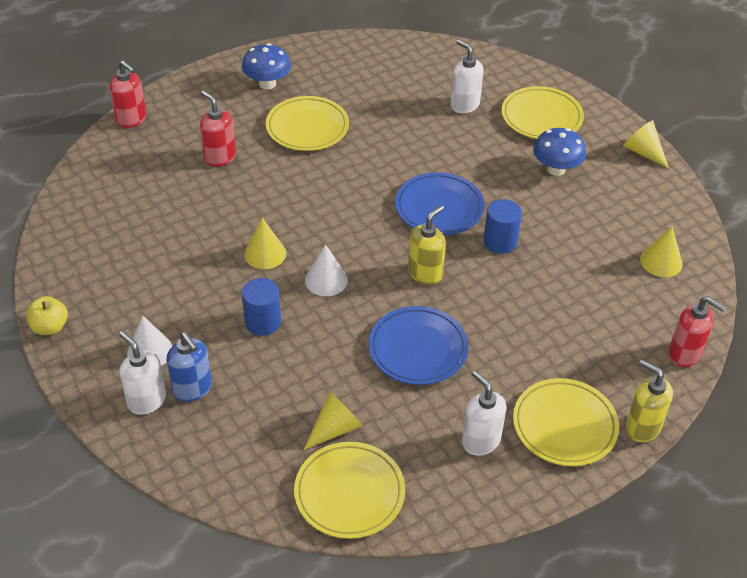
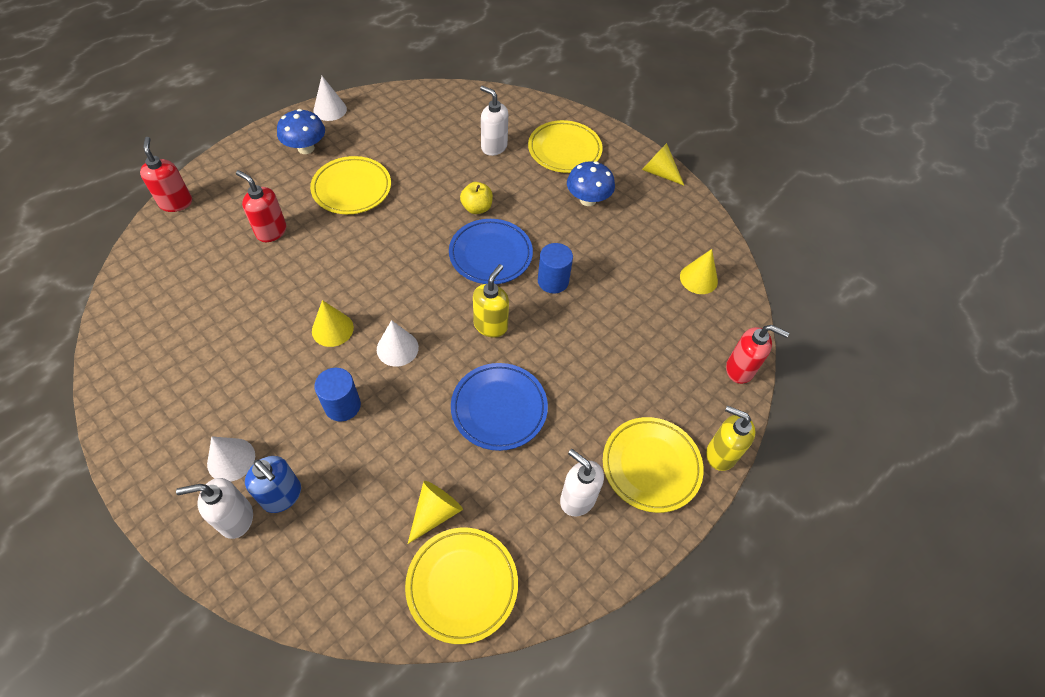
camera: 15 degrees left, 10 degrees up
yellow apple [26,296,68,335] -> yellow apple moved to [460,182,493,214]
red soap dispenser [109,60,146,128] -> red soap dispenser turned 135 degrees counterclockwise [140,137,192,212]
white soap dispenser [119,331,166,415] -> white soap dispenser turned 45 degrees counterclockwise [176,478,253,539]
none -> white cone [313,76,347,121]

